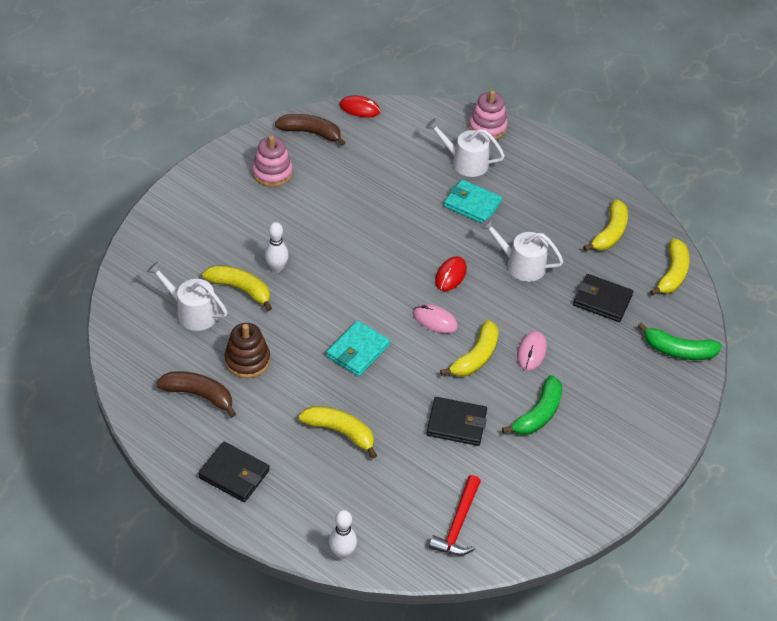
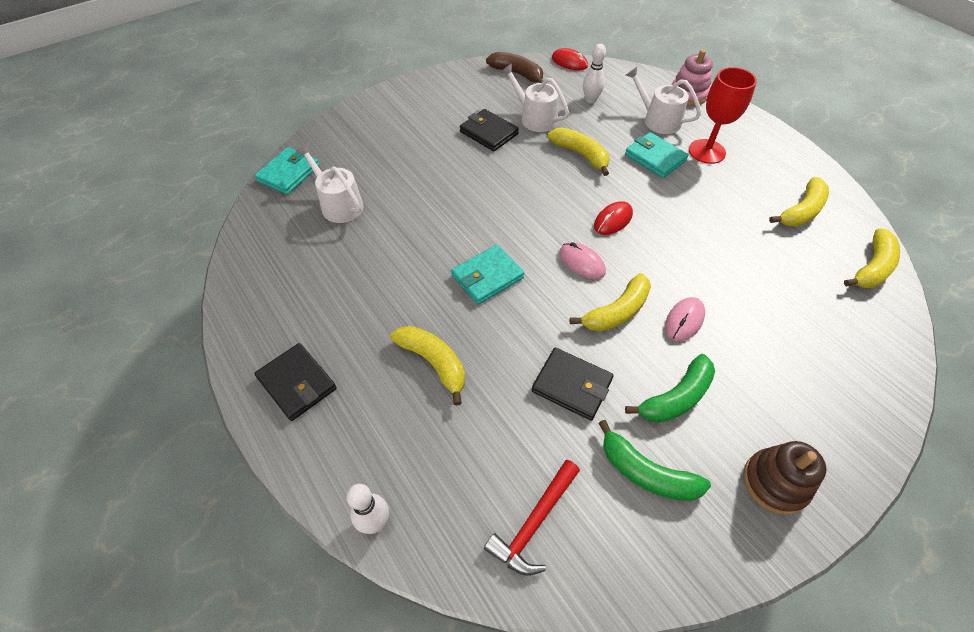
camera: 20 degrees right, 5 degrees up
brown banana [156,371,236,417] -> none
yellow banana [202,265,272,311] -> yellow banana moved to [548,127,609,176]
brown stacking toy [224,323,270,378] -> brown stacking toy moved to [743,441,826,515]
pink stacking toy [252,135,293,187] -> none
white bowling pin [265,222,289,273] -> white bowling pin moved to [583,44,606,104]
white watering can [480,218,564,282] -> white watering can moved to [501,64,569,132]
black wallet [573,274,633,322] -> black wallet moved to [460,109,519,151]
green banana [638,322,722,360] -> green banana moved to [598,420,711,501]
none -> turquoise wallet [255,147,320,195]
none -> red goblet [689,67,757,164]

